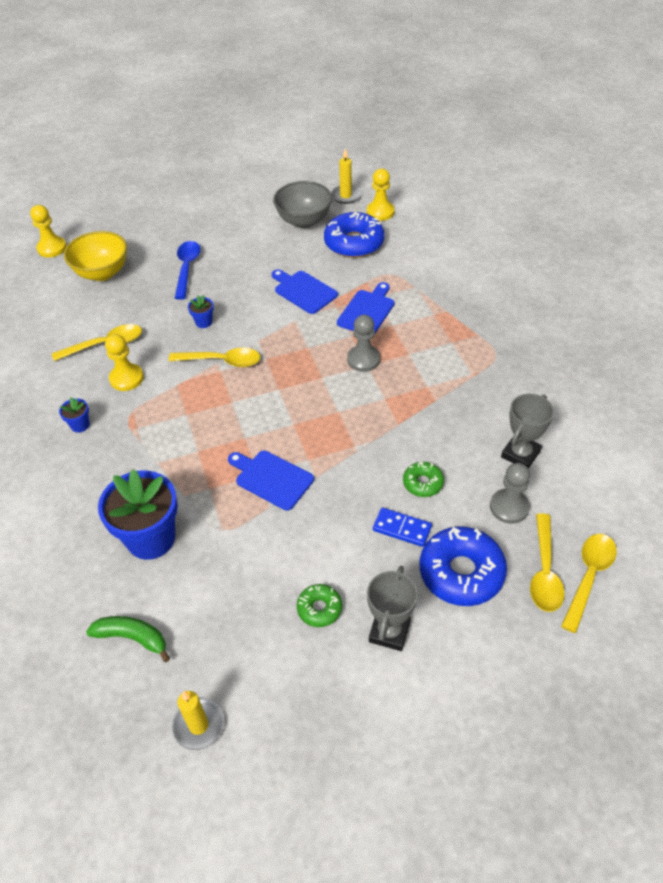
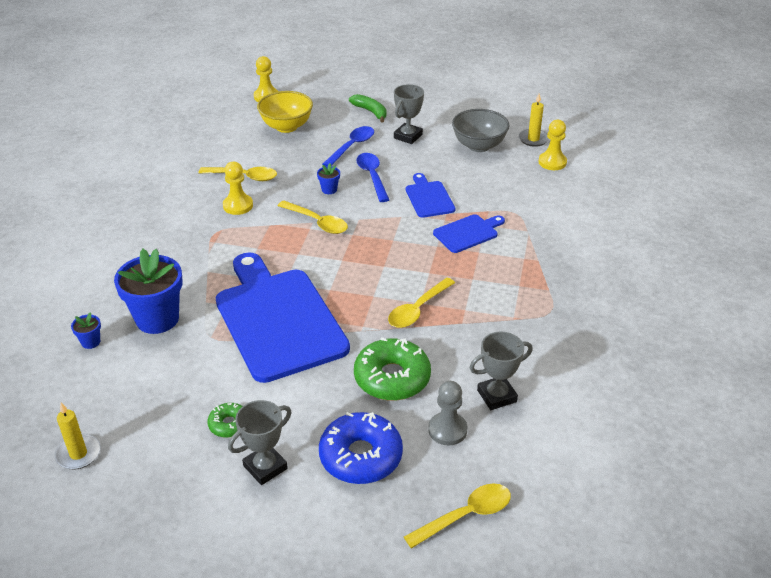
camera: 30 degrees right, 10 degrees down
blue flower pot [59,397,90,433] -> blue flower pot moved to [71,312,101,349]
green banana [86,616,170,662] -> green banana moved to [349,94,387,123]
blue cutting board [228,451,314,510] -> blue cutting board [216,252,350,383], size x2.20
blue donut [324,212,385,258] -> none
grey pawn [347,315,380,372] -> none
blue domino [373,508,432,547] -> none
green donut [403,461,444,497] -> green donut [354,337,431,401], size x1.93
yellow spoon [530,513,565,612] -> yellow spoon moved to [388,278,455,328]
none -> blue spoon [356,153,389,202]
none -> grey trophy [394,84,424,144]

